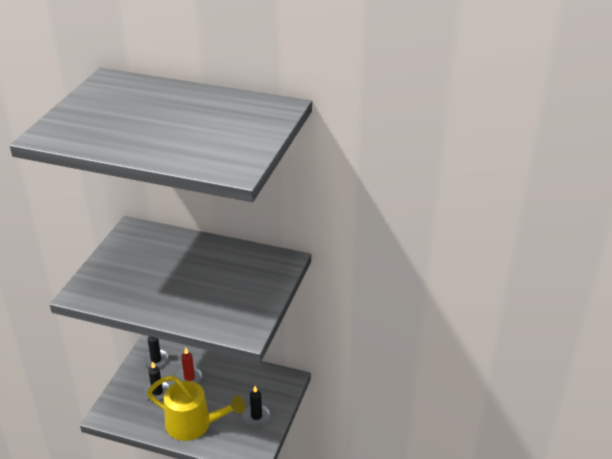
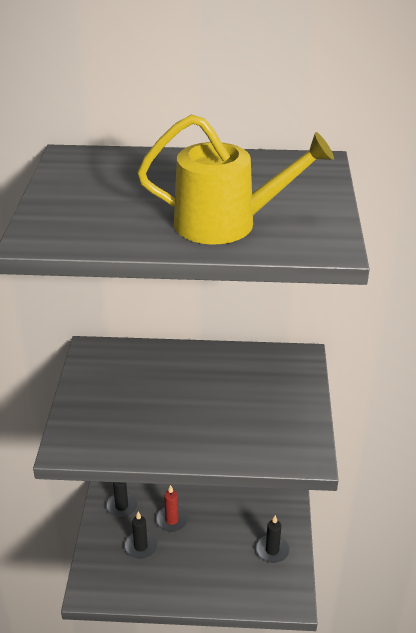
camera: 15 degrees left, 0 degrees up
yellow watering can [147,375,245,441] -> yellow watering can moved to [137,114,334,244]

